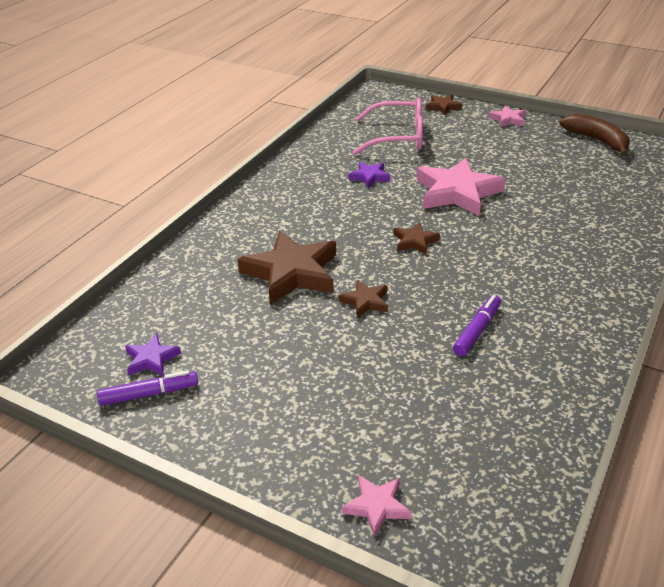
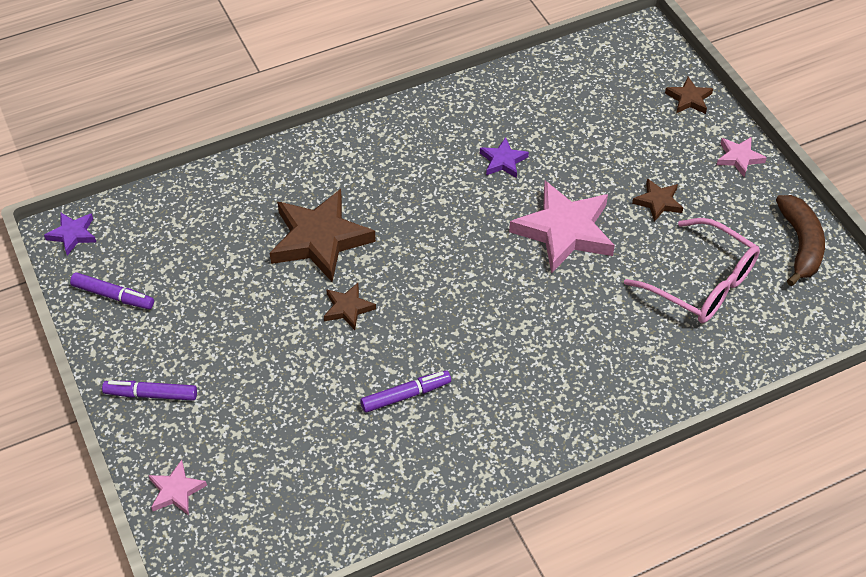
camera: 35 degrees right, 15 degrees up
purple star [125,333,181,376] -> purple star moved to [44,212,96,256]
pink glasses [353,98,423,155] -> pink glasses moved to [624,218,760,323]
brown star [393,222,440,255] -> brown star moved to [632,178,683,222]
none -> purple marker [102,381,197,401]

